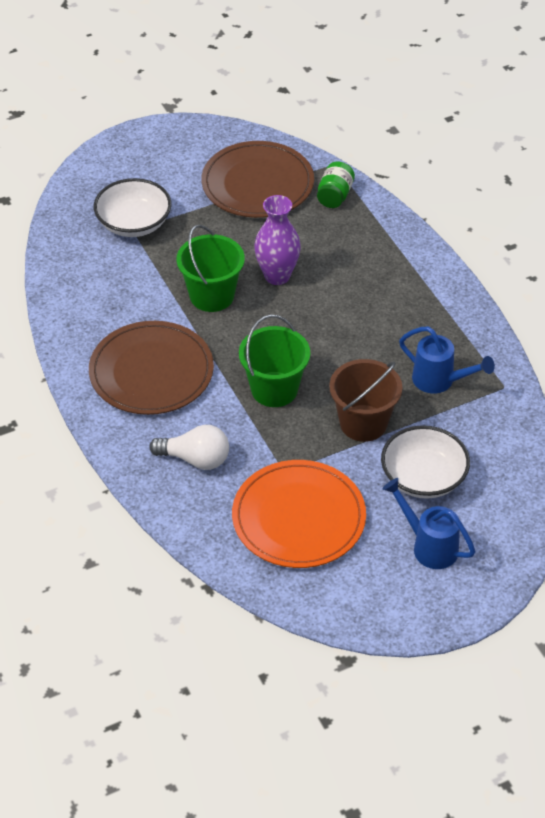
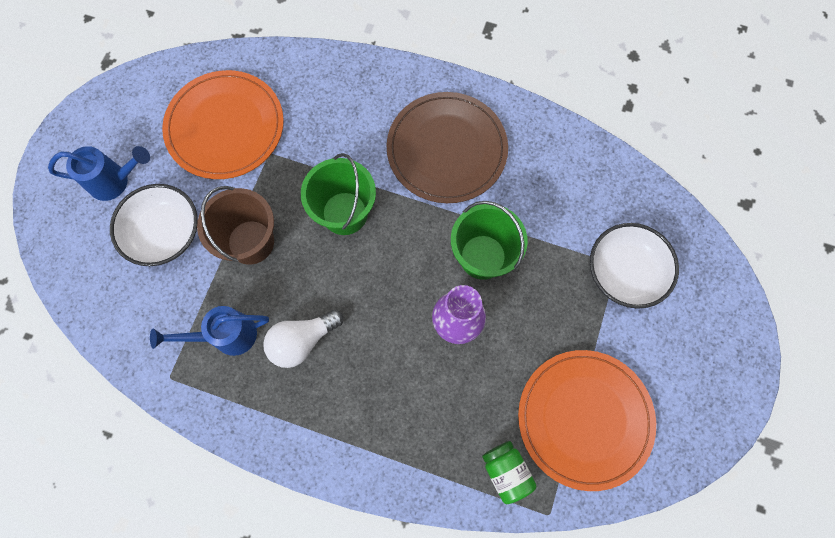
camera: 135 degrees right, 25 degrees up
white light bulb [149,425,229,470] -> white light bulb moved to [263,309,344,368]
brown plate [201,141,314,218] -> orange plate [518,350,656,491]

